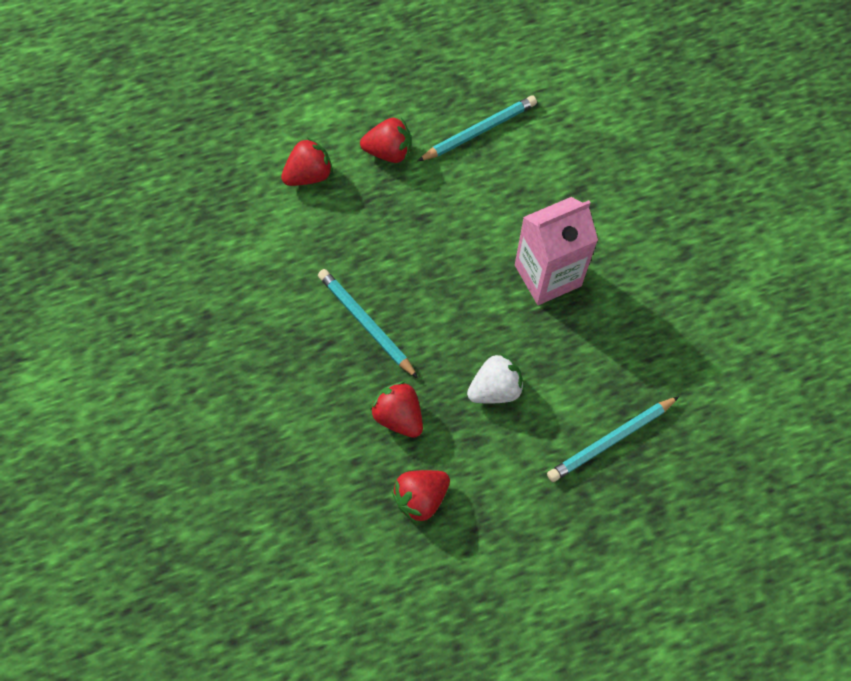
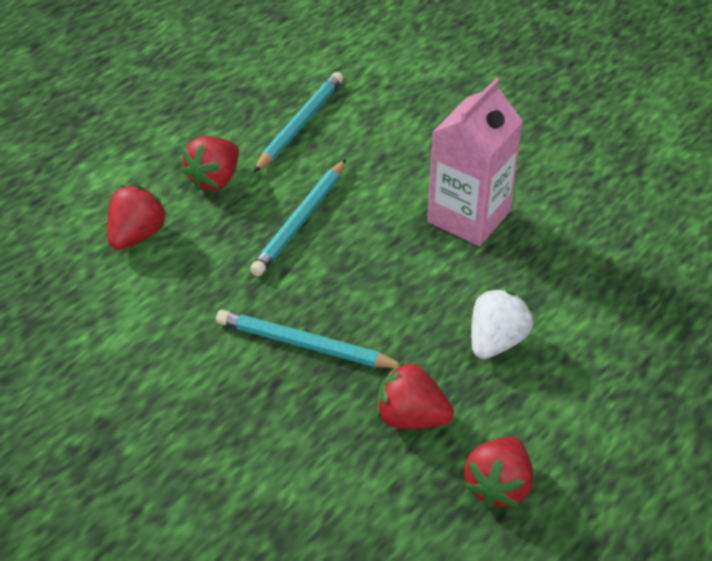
camera: 30 degrees left, 20 degrees down
red strawberry [360,118,411,163] -> red strawberry turned 150 degrees clockwise [181,136,239,191]
turquoise pencil [547,396,679,482] -> turquoise pencil moved to [250,159,346,276]

